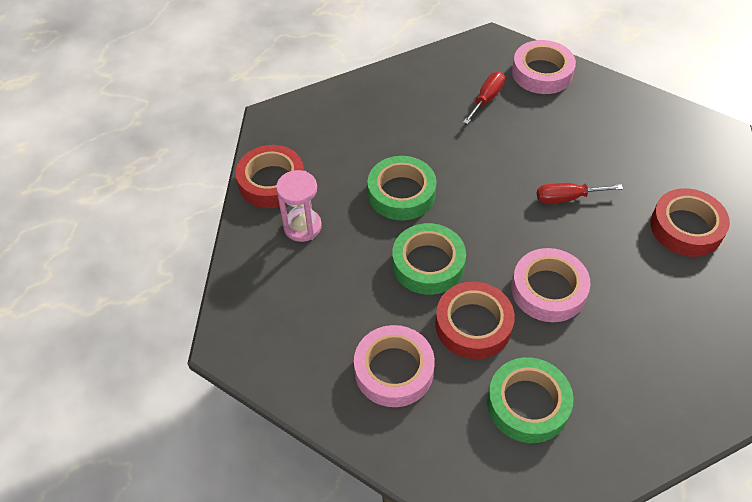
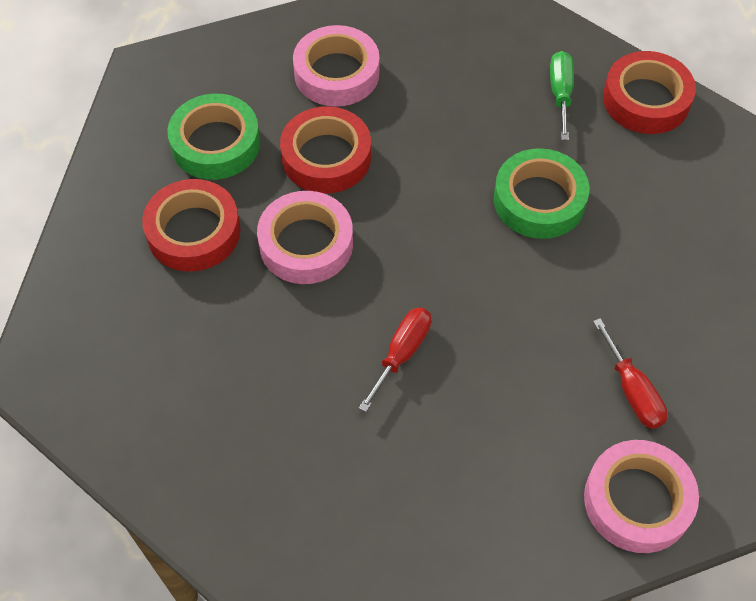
camera: 125 degrees right, 5 degrees up
pink hourglass [276,170,322,242] -> green screwdriver [550,51,574,140]
green tape [392,223,466,295] -> none
red tape [651,188,730,257] -> red tape moved to [142,179,241,272]

